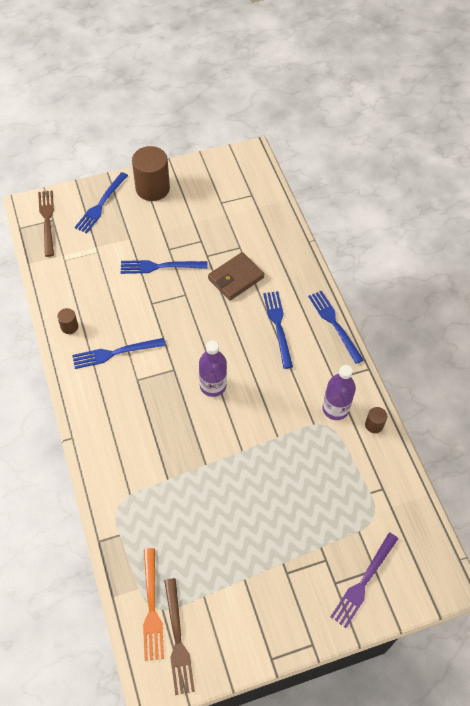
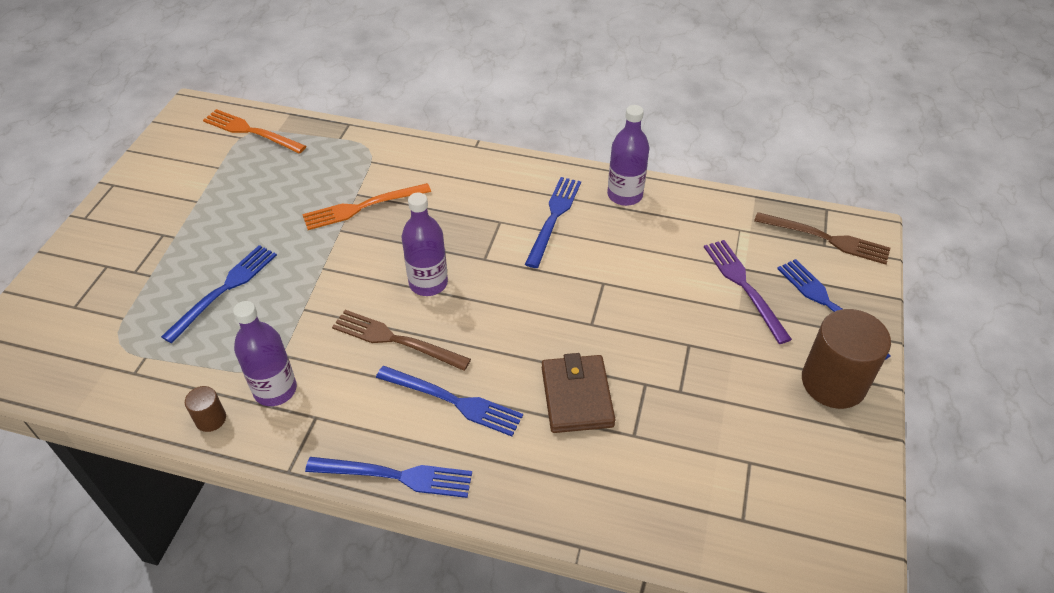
camera: 125 degrees right, 10 degrees down
brown cylinder [57,308,78,334] -> purple bottle [607,105,649,206]
blue fork [121,260,208,274] -> blue fork moved to [161,245,277,343]
brown fork [164,578,195,695] -> brown fork moved to [332,310,471,371]
purple fork [330,533,398,628] -> purple fork moved to [704,240,792,344]
none -> orange fork [302,183,431,230]

